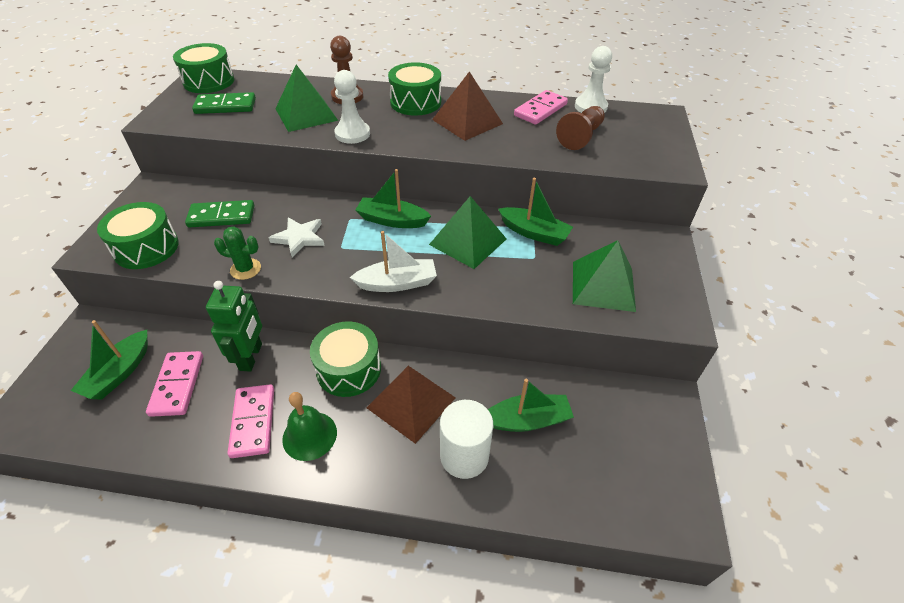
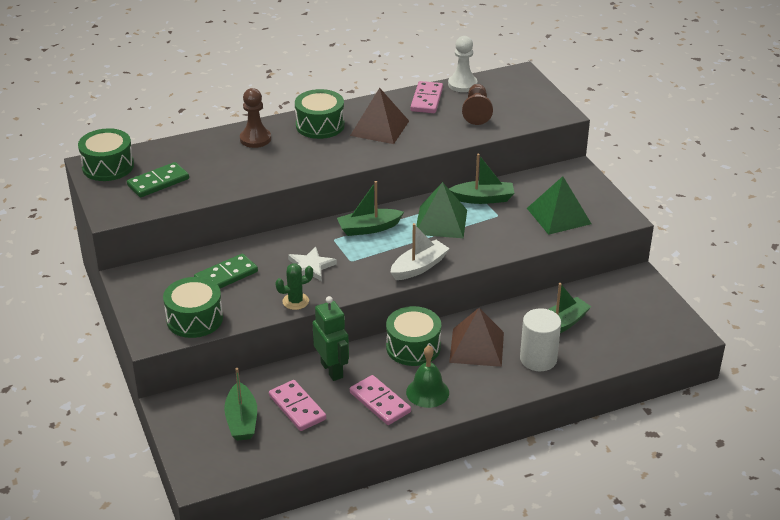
camera: 30 degrees left, 10 degrees down
green pyramid [275,65,338,132] -> none
white pawn [334,70,370,144] -> none

